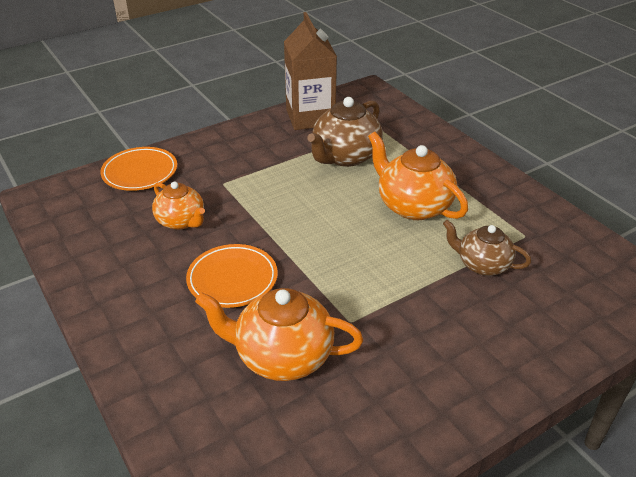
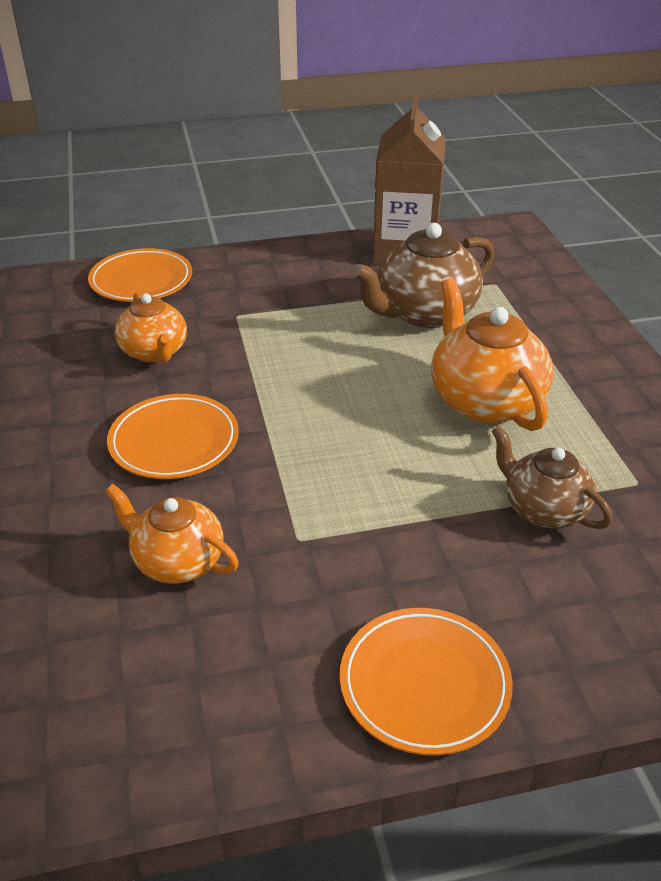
camera: 20 degrees right, 0 degrees up
orange teapot [195,288,363,381] -> orange teapot [105,484,239,584], size x0.64
none -> orange plate [340,608,513,756]

